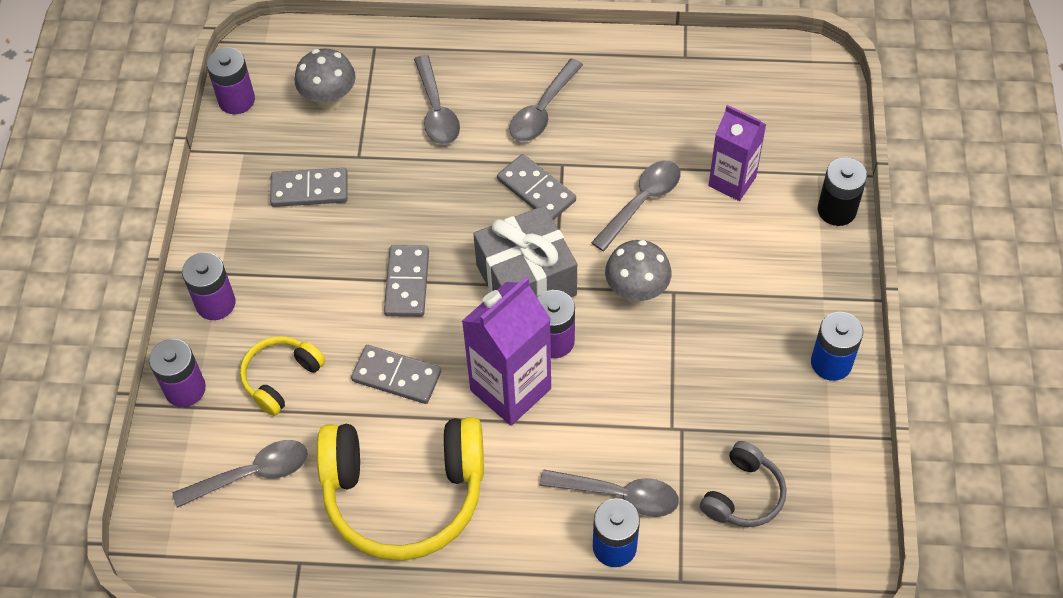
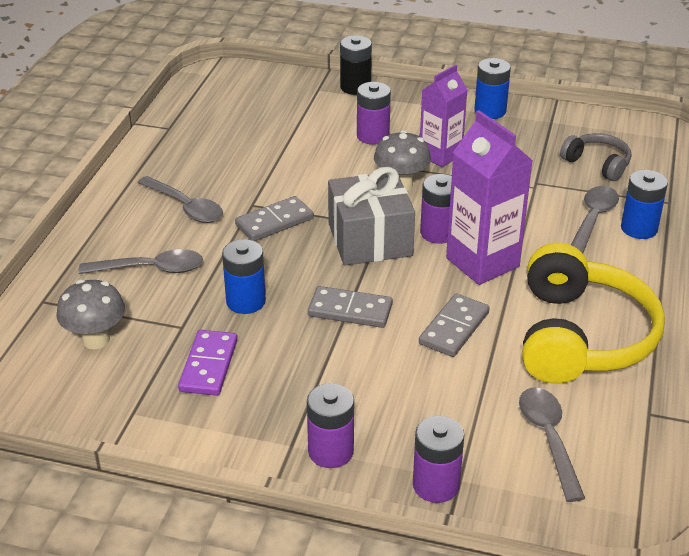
camera: 80 degrees left, 20 degrees down
purple battery [207,47,255,114] -> purple battery moved to [357,82,391,145]
yellow headphones [240,336,326,416] -> none
grey domino [270,168,348,207] -> purple domino [178,330,237,396]
grey spoon [591,161,681,251] -> none
purple carton [709,105,767,201] -> purple carton moved to [420,65,467,167]
none -> blue battery [222,239,266,314]

